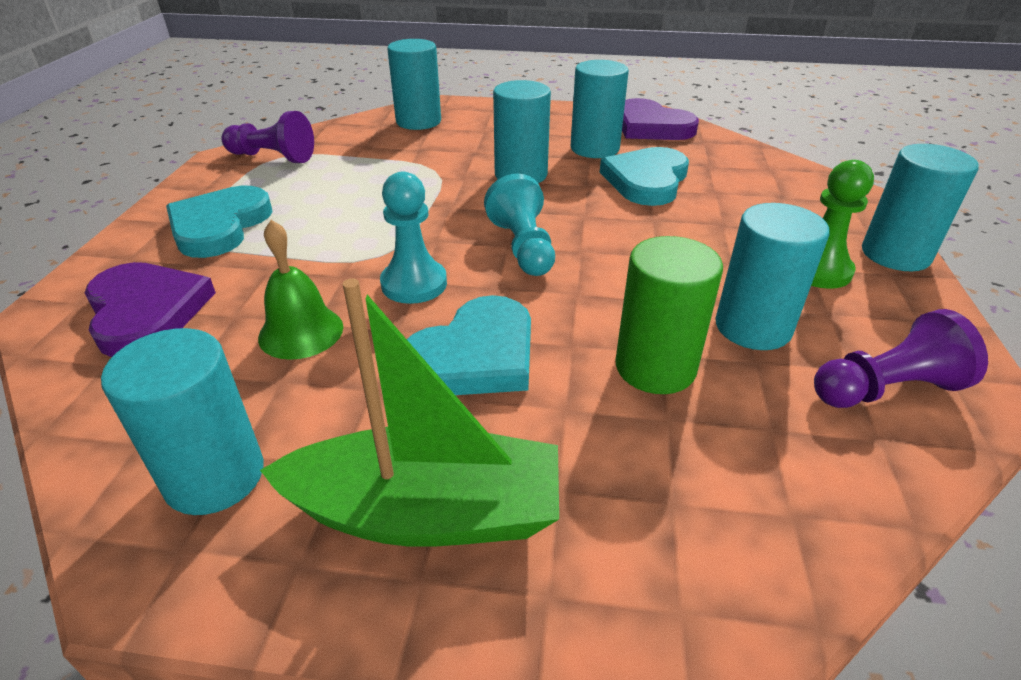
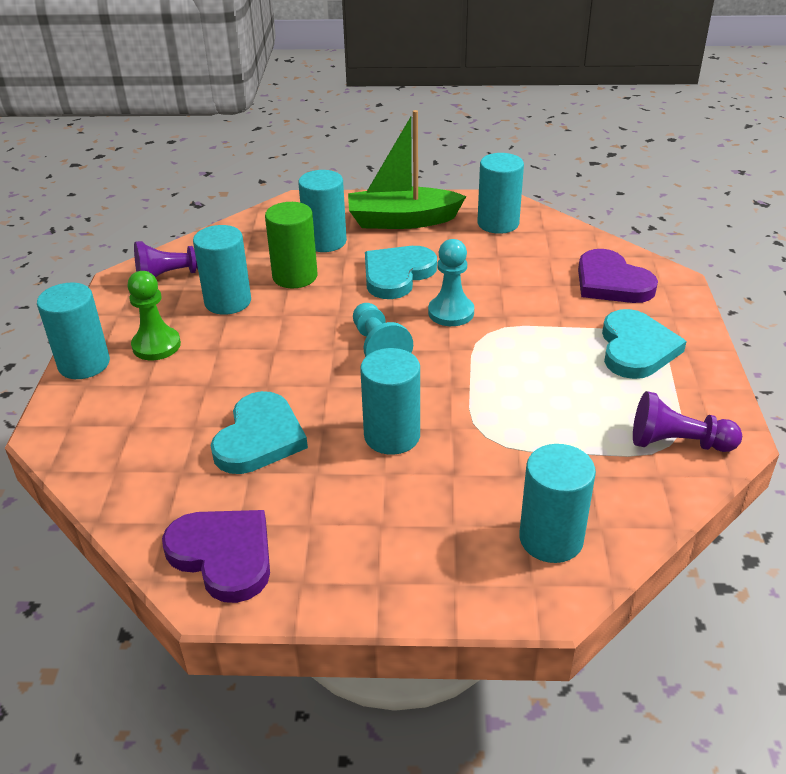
camera: 175 degrees right, 0 degrees up
green bell [258,220,343,360] -> none
turquoise cylinder [571,60,629,158] -> turquoise cylinder moved to [298,170,347,252]

